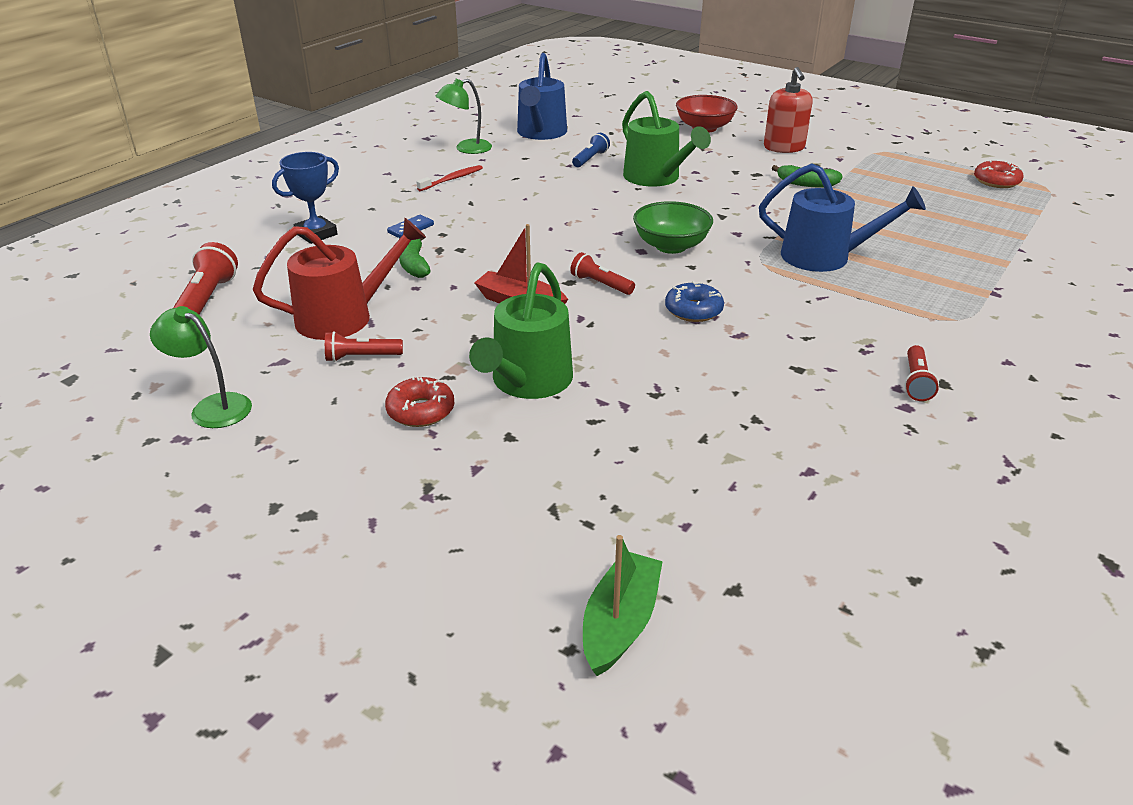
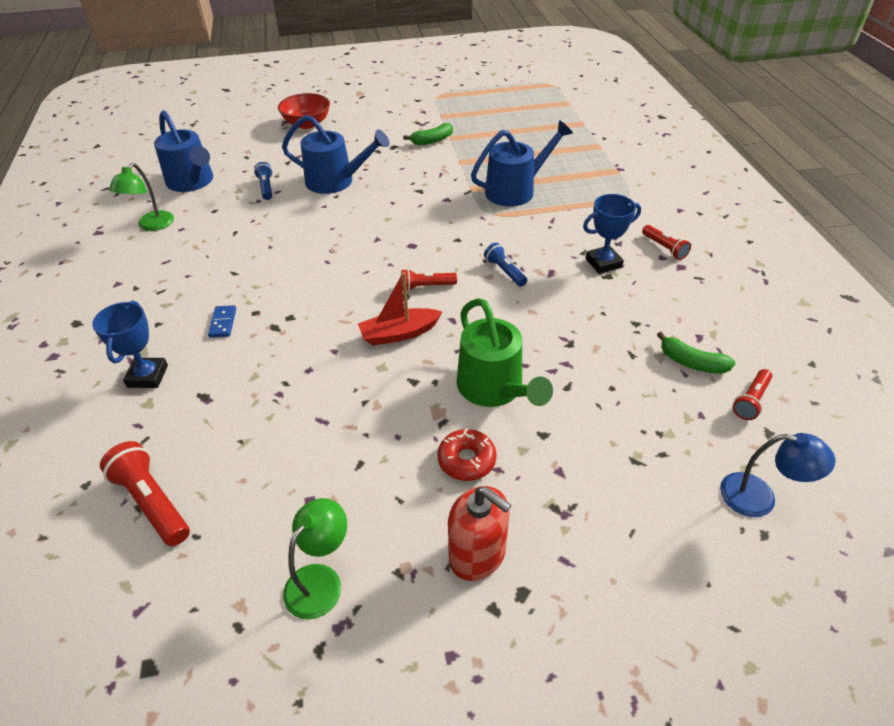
camera: 45 degrees left, 10 degrees up
green lamp [150,306,252,428] -> green lamp turned 135 degrees clockwise [283,498,347,620]
red watering can [253,218,426,340] -> none
red flashlight [325,331,403,362] -> red flashlight moved to [733,369,772,420]
green banana [399,233,431,278] -> green banana moved to [657,332,735,374]
red toothbrush [416,165,483,191] -> none
green boat [583,535,663,676] -> blue lamp [720,433,835,517]
green watering can [622,91,711,187] -> blue watering can [282,115,389,194]
green bowl [633,201,713,254] -> none
blue donut [665,281,724,322] -> blue flashlight [484,243,527,287]
red soap dispenser [764,67,813,153] -> red soap dispenser moved to [448,486,511,581]
red donut [974,160,1023,188] -> none
none -> blue trophy [583,194,641,274]

